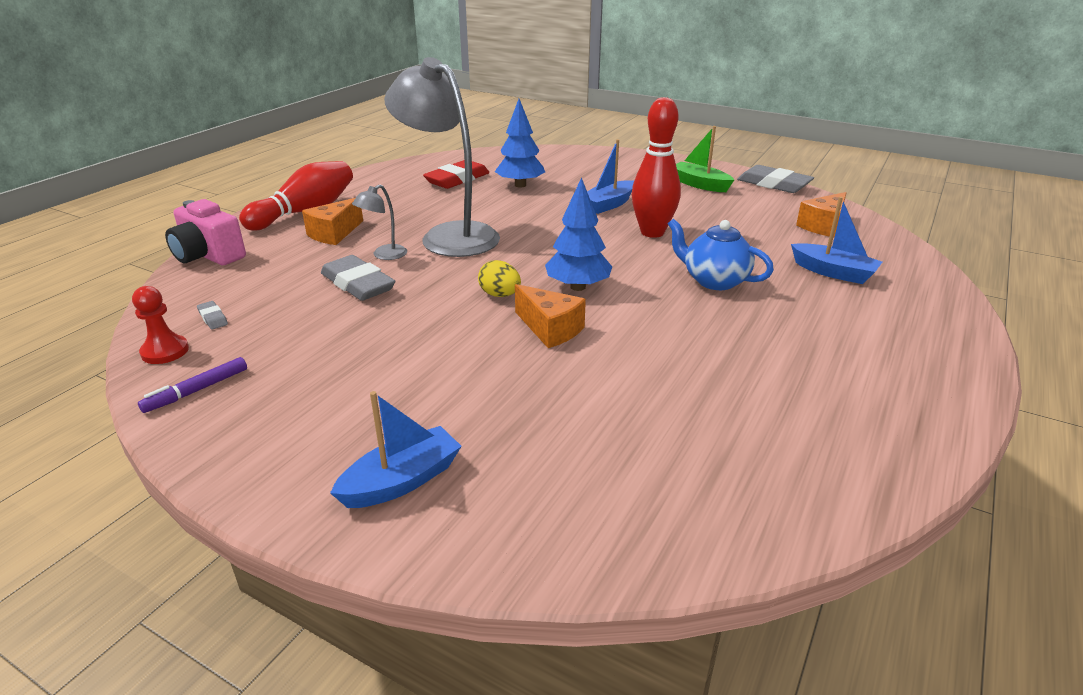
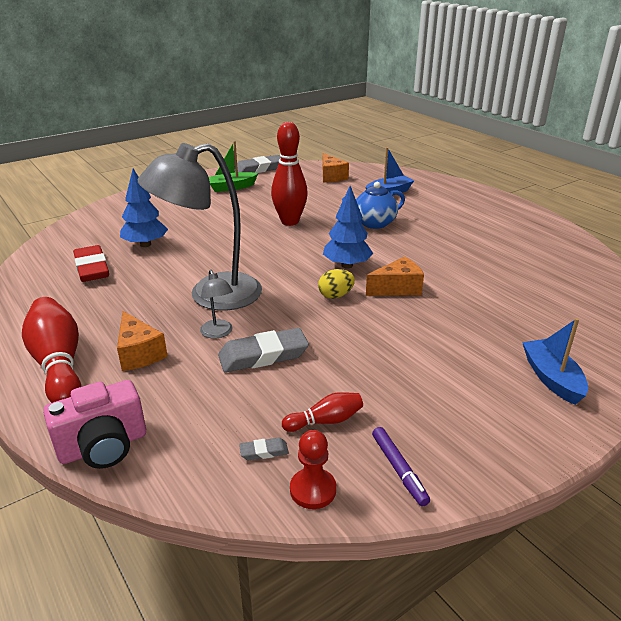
camera: 65 degrees left, 0 degrees up
blue boat [587,139,634,214] -> none
none -> red bowling pin [282,392,363,432]

